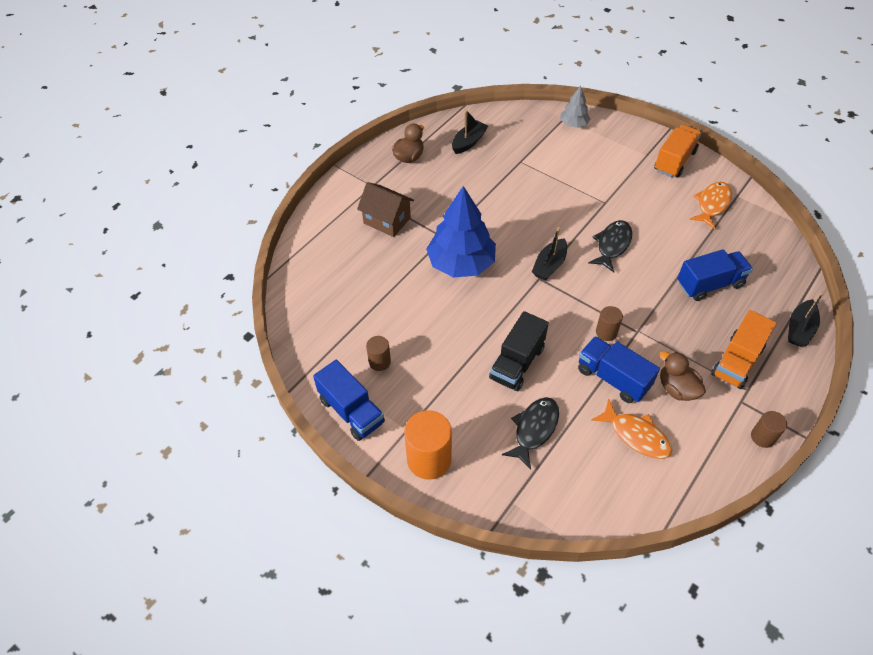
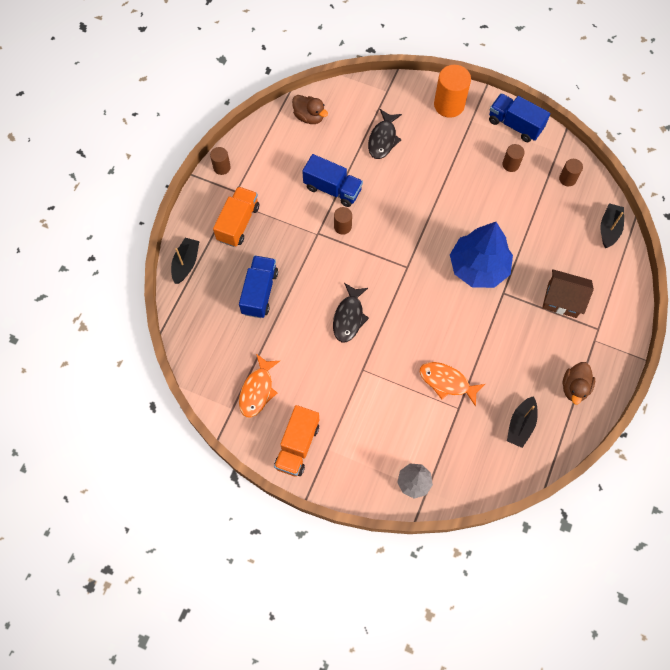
camera: 165 degrees right, 15 degrees up
black truck [489,311,549,391] -> none
black boat [532,227,567,281] -> black boat moved to [600,203,624,248]
orange fish [591,398,672,459] -> orange fish moved to [420,362,485,407]
brown duck [660,351,706,401] -> brown duck moved to [292,95,328,124]
blue truck [677,249,753,301] -> blue truck turned 135 degrees clockwise [239,255,278,318]
none -> brown cylinder [559,159,583,186]

